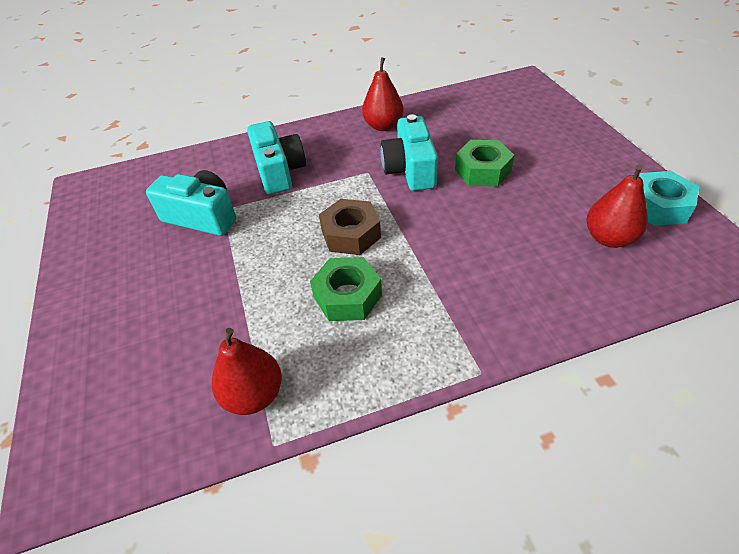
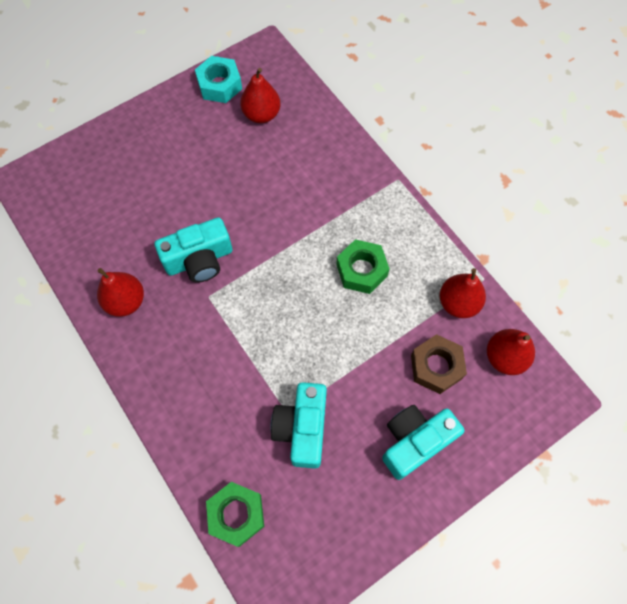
camera: 110 degrees left, 20 degrees up
turquoise camera [247,121,306,194] -> turquoise camera moved to [382,405,465,480]
brown nut [319,199,381,255] -> brown nut moved to [411,334,467,394]
green nut [455,140,514,187] -> green nut moved to [206,482,264,547]
none -> red pear [487,329,535,375]

